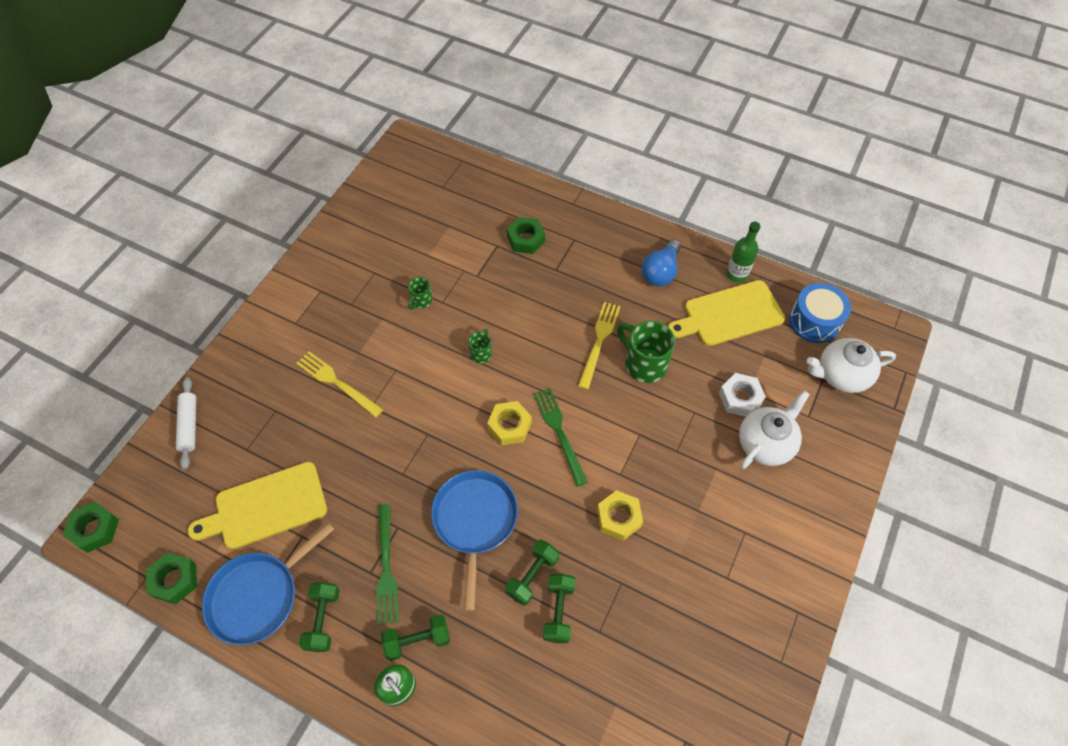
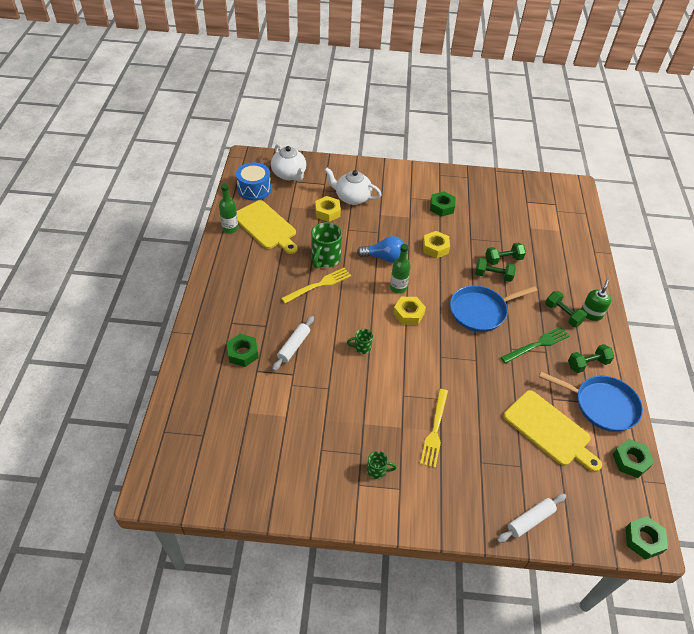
camera: 115 degrees left, 10 degrees down
green mug [408,277,432,310] -> green mug moved to [367,451,397,479]
green fork [533,388,588,487] -> green bottle [390,244,411,294]
yellow fork [578,302,621,390] -> yellow fork turned 150 degrees clockwise [281,268,351,303]
blue light bulb [641,239,681,286] -> blue light bulb moved to [357,236,404,263]
white nut [719,373,766,417] -> yellow nut [315,196,341,222]
none -> white rolling pin [272,316,314,371]
none -> green nut [430,191,455,217]

